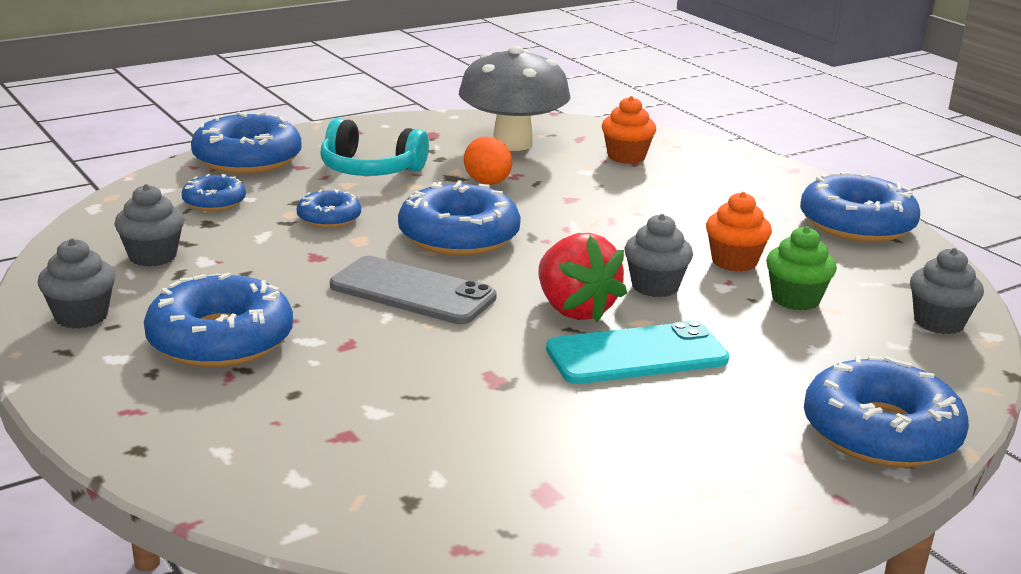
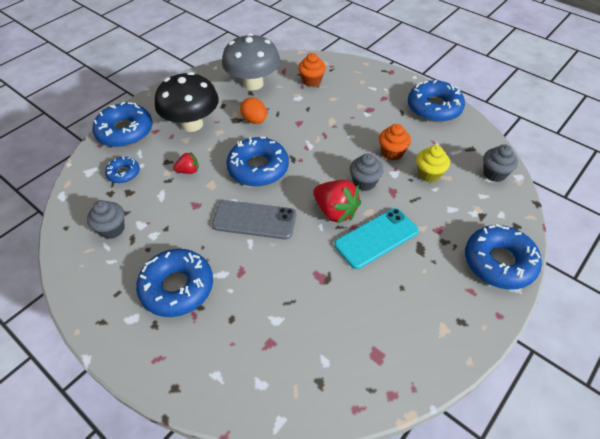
camera: 15 degrees left, 25 degrees up
grey cupcake [38,238,115,329] -> none
blue donut [297,189,361,228] -> red strawberry [173,152,199,174]
turquoise headphones [320,118,429,176] -> black mushroom [155,72,219,132]
green cupcake [766,226,837,311] -> yellow cupcake [416,145,450,183]

